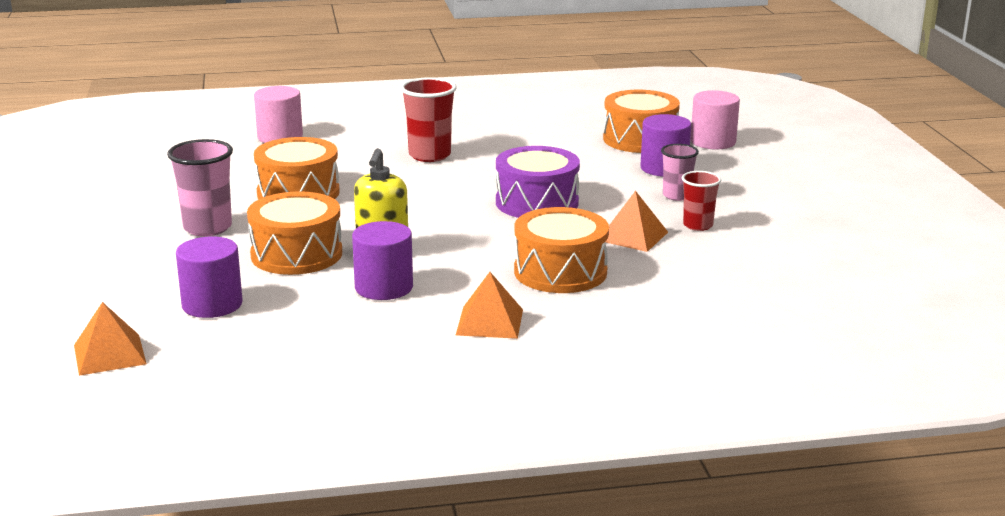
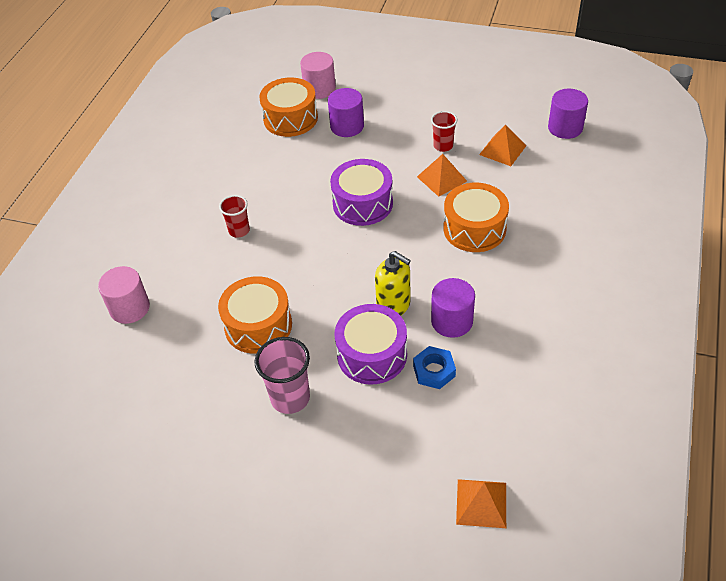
camera: 60 degrees left, 25 degrees up
purple cylinder [176,236,243,318] -> purple cylinder moved to [548,89,588,139]
orange drum [247,191,342,275] -> purple drum [335,304,407,385]
red cup [400,77,457,162] -> red cup [219,195,250,238], size x0.63
orange pyramid [456,272,523,339] -> orange pyramid moved to [479,125,526,166]
pink cup [661,144,699,201] -> none
none -> blue nut [413,346,456,389]

